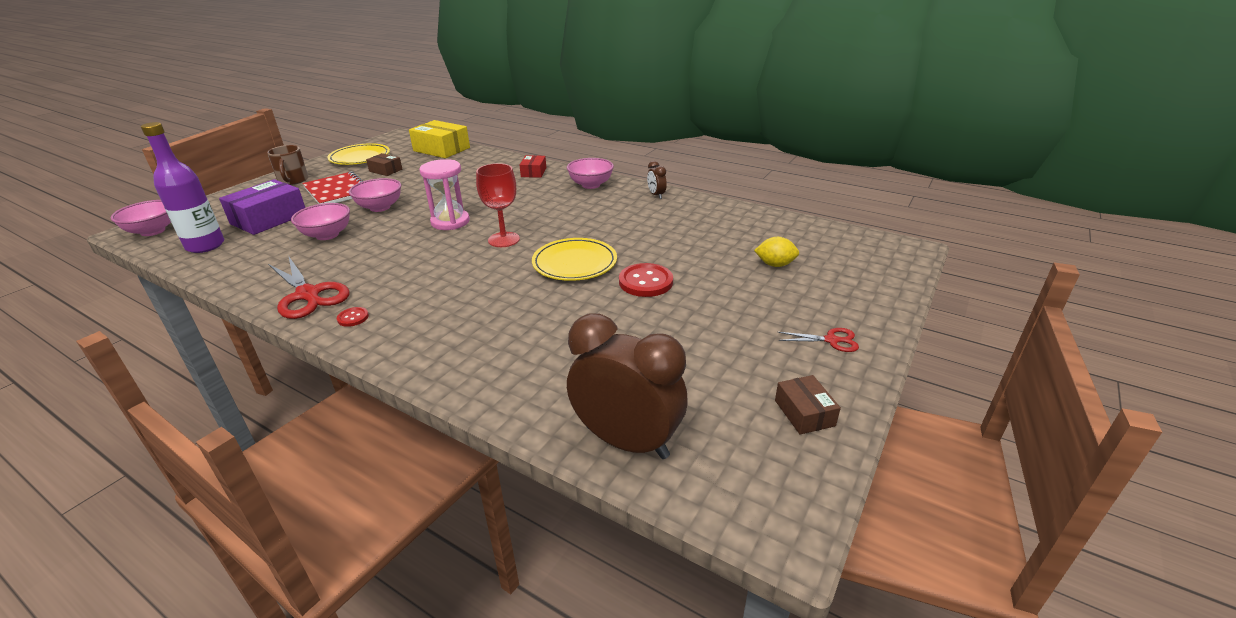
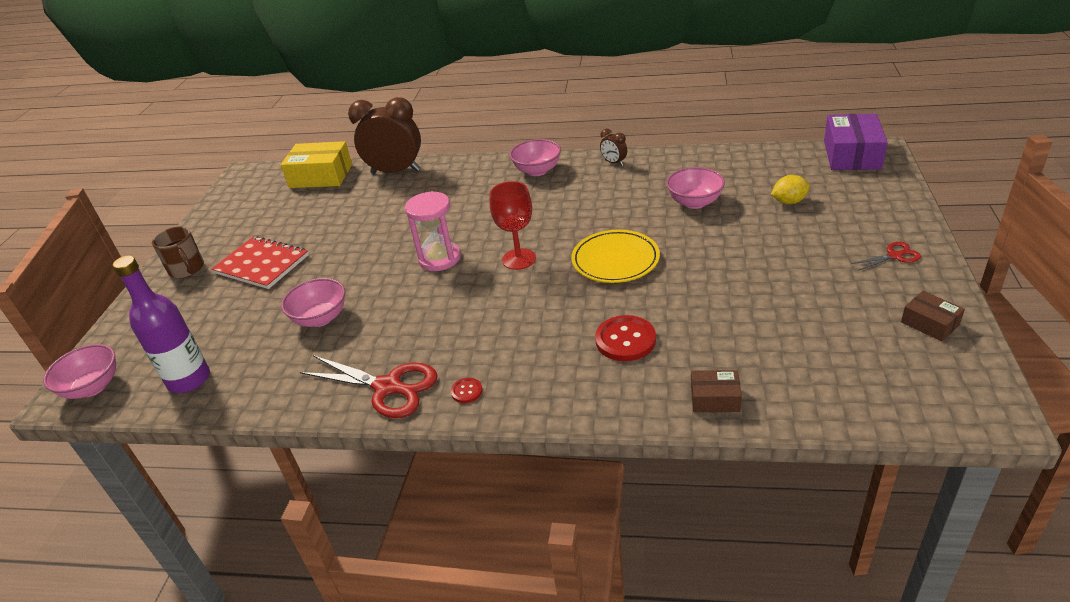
camera: 20 degrees left, 5 degrees up
purple box [219,179,305,235] -> purple box moved to [824,114,888,170]
yellow plate [327,143,390,165] -> none
pink bowl [349,178,401,212] -> pink bowl moved to [666,167,725,209]
brown box [366,153,402,176] -> brown box moved to [691,370,742,412]
red box [520,155,546,178] -> none
brown clock [567,313,688,459] -> brown clock moved to [348,97,421,174]
red button [619,263,673,297] -> red button moved to [595,315,656,361]

